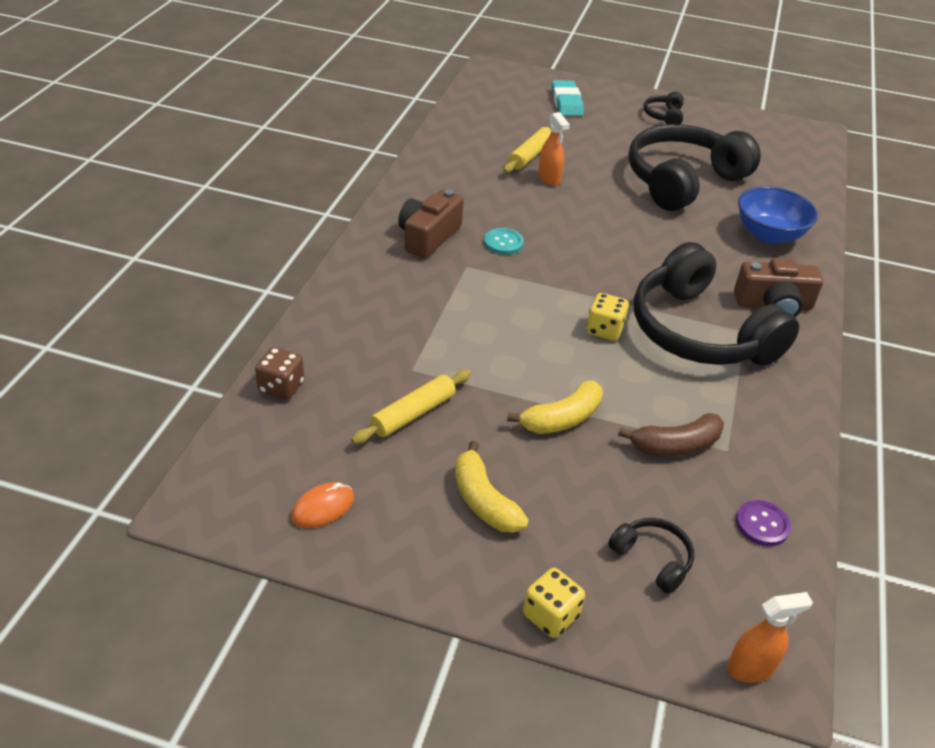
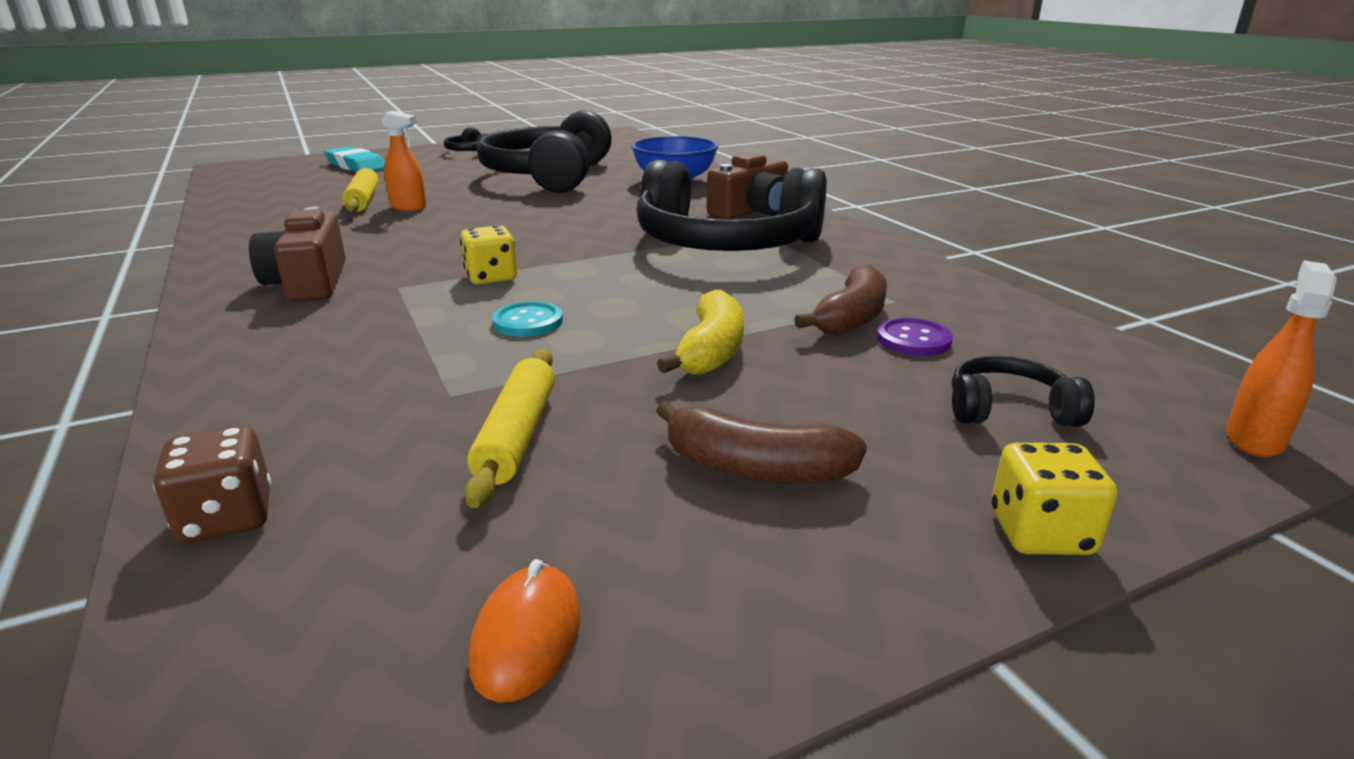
camera: 40 degrees left, 15 degrees down
yellow banana [455,441,529,533] -> brown banana [656,401,867,484]
turquoise button [484,228,524,255] -> turquoise button moved to [492,301,563,337]
yellow dice [587,293,629,341] -> yellow dice moved to [460,225,517,284]
purple button [736,500,791,546] -> purple button moved to [877,318,953,356]

